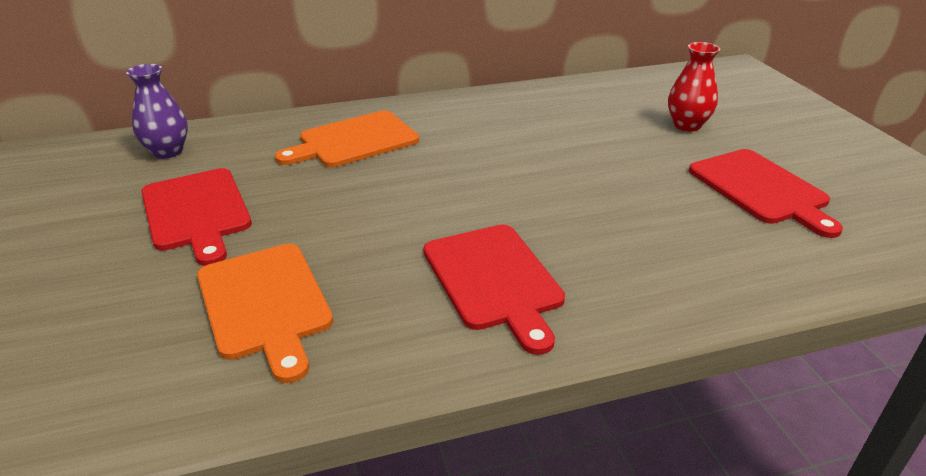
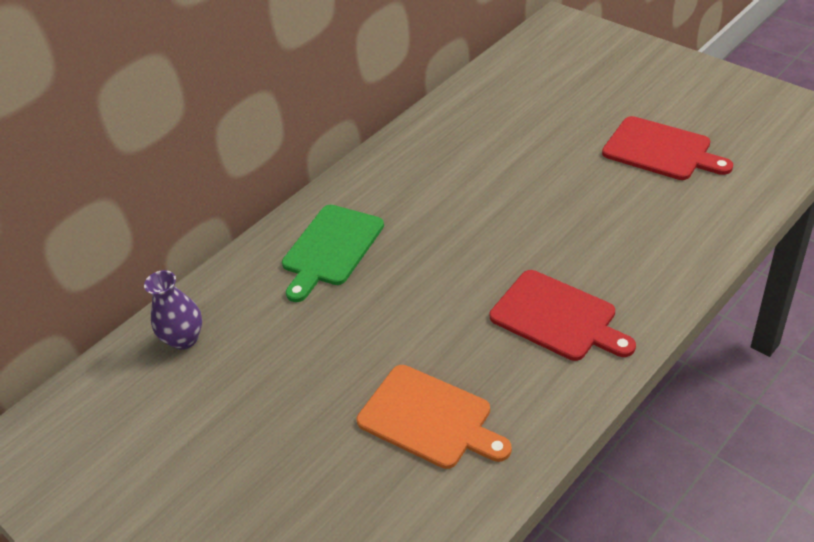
camera: 25 degrees left, 10 degrees up
red cutting board [141,168,252,266] -> none
orange cutting board [275,111,419,167] -> green cutting board [282,205,384,302]
red vase [668,42,720,131] -> none

